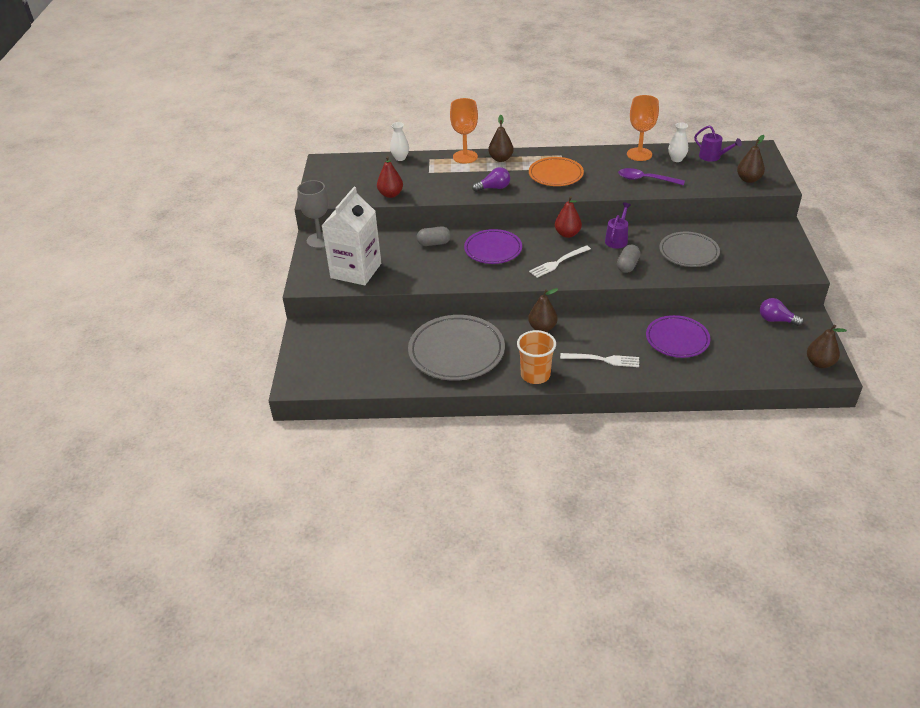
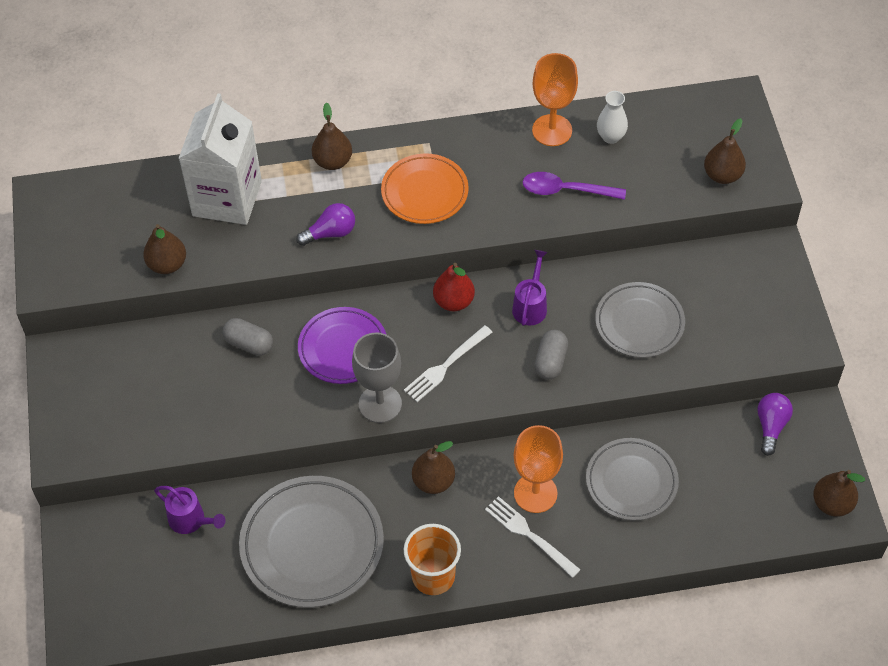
camera: 10 degrees left, 15 degrees up
grey goblet [297,180,328,248] -> grey goblet moved to [352,332,402,423]
white carton [322,187,381,285] -> white carton moved to [178,94,262,225]
red pear [377,156,403,198] -> brown pear [143,224,186,274]
white vase [390,122,409,161] -> none
grey capsule [417,226,451,246] -> grey capsule turned 45 degrees clockwise [222,318,273,356]
orange goblet [450,98,478,164] -> orange goblet moved to [514,425,563,513]
white fork [560,353,639,367] -> white fork turned 135 degrees counterclockwise [485,496,581,578]
purple plate [646,315,711,358] -> grey plate [586,438,679,521]
purple watering can [694,125,742,162] -> purple watering can moved to [154,486,226,534]
purple light bulb [760,298,804,326] -> purple light bulb turned 90 degrees clockwise [757,393,793,456]

